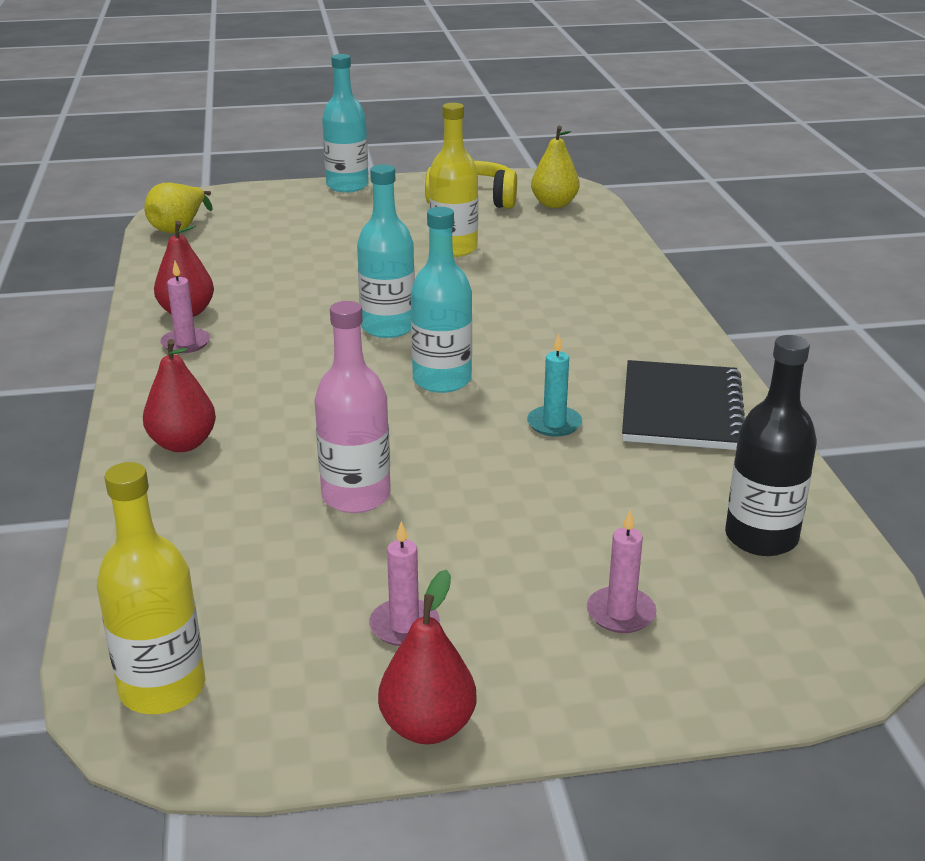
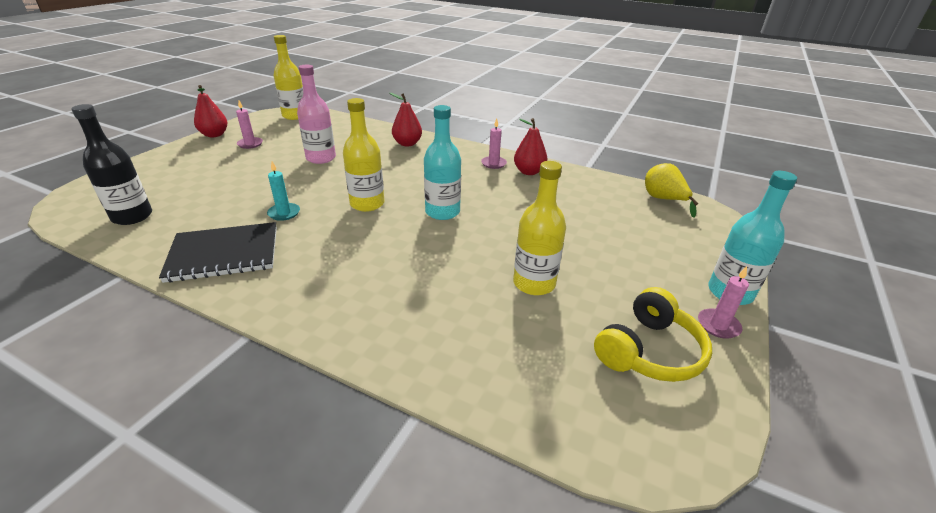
camera: 125 degrees right, 5 degrees up
turquoise bottle [411,207,472,393] -> yellow bottle [343,98,385,212]
yellow pear [531,126,580,208] -> none
pink candle [587,510,657,633] -> pink candle moved to [698,266,749,339]
black notebook [622,360,745,450] -> black notebook turned 60 degrees counterclockwise [159,222,277,283]

